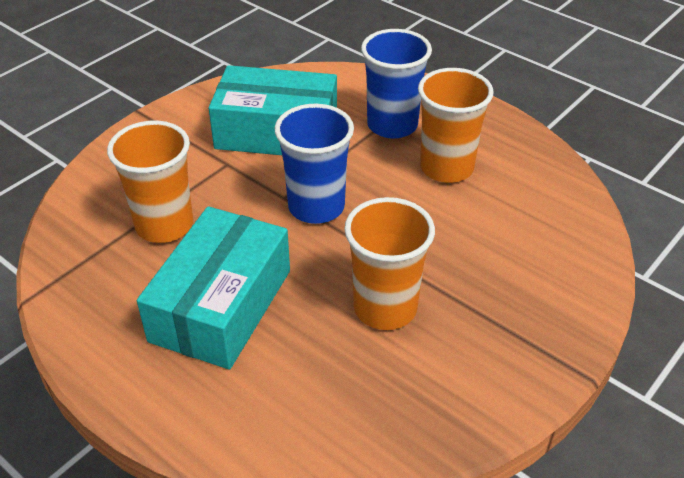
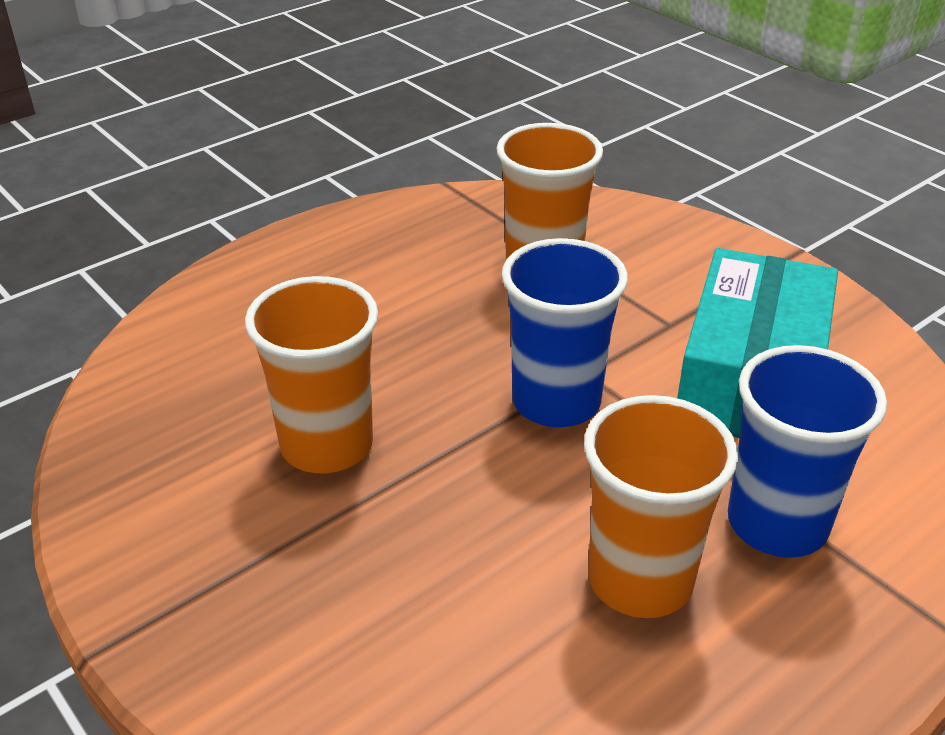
camera: 100 degrees right, 5 degrees down
turquoise box [137,206,290,370] -> none

